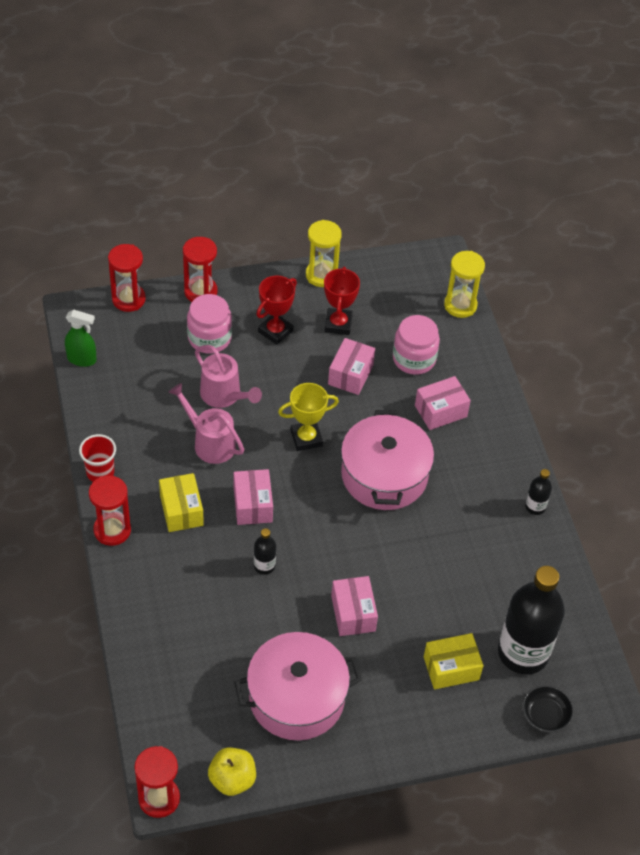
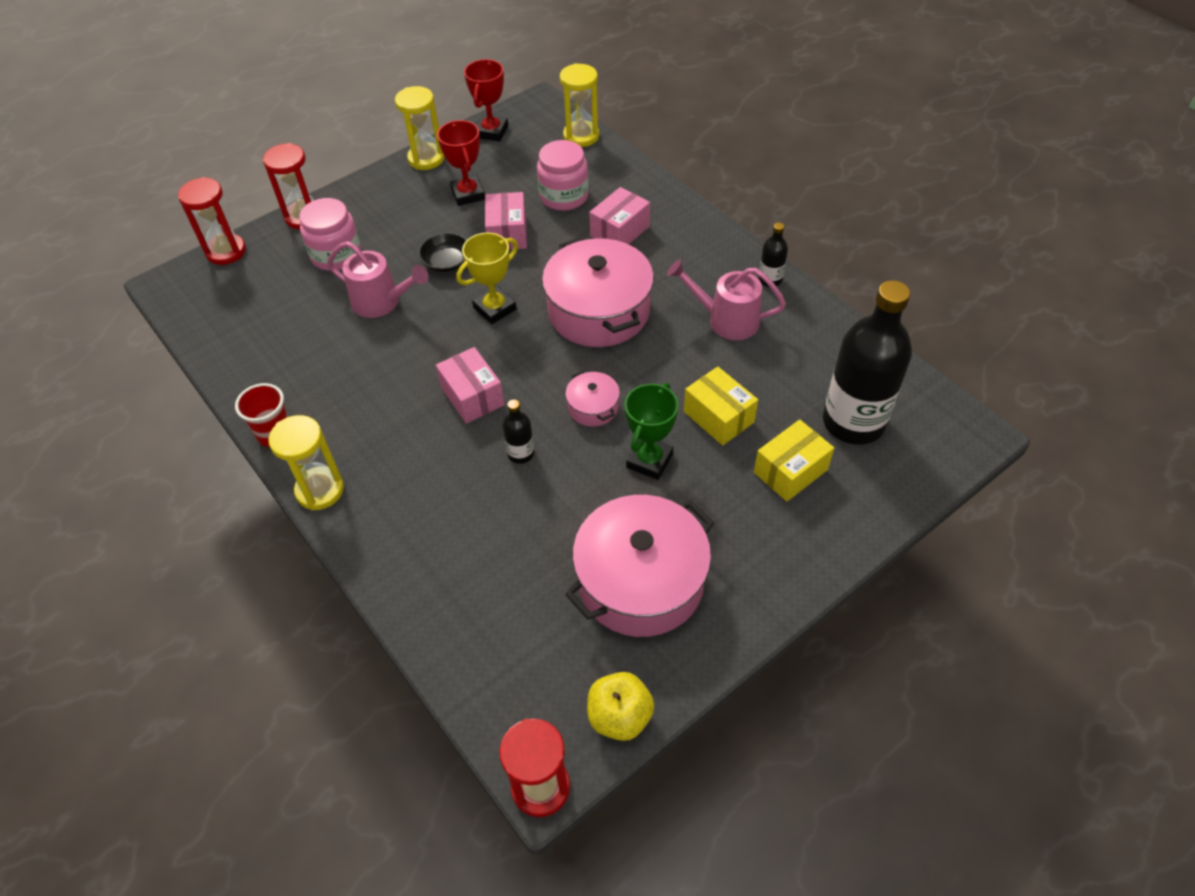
camera: 20 degrees left, 0 degrees up
green spray bottle [65,309,97,367] -> none
red hourglass [89,475,131,546] -> yellow hourglass [268,415,344,511]
yellow box [159,473,204,532] -> yellow box moved to [684,367,758,445]
pink watering can [168,383,244,464] -> pink watering can moved to [667,260,786,340]
red trophy [256,276,297,345] -> red trophy moved to [464,59,508,141]
pink box [331,576,378,636] -> green trophy [625,383,678,480]
black bowl [522,685,574,732] -> black bowl moved to [418,233,467,272]
none -> pink pot [565,371,620,427]

